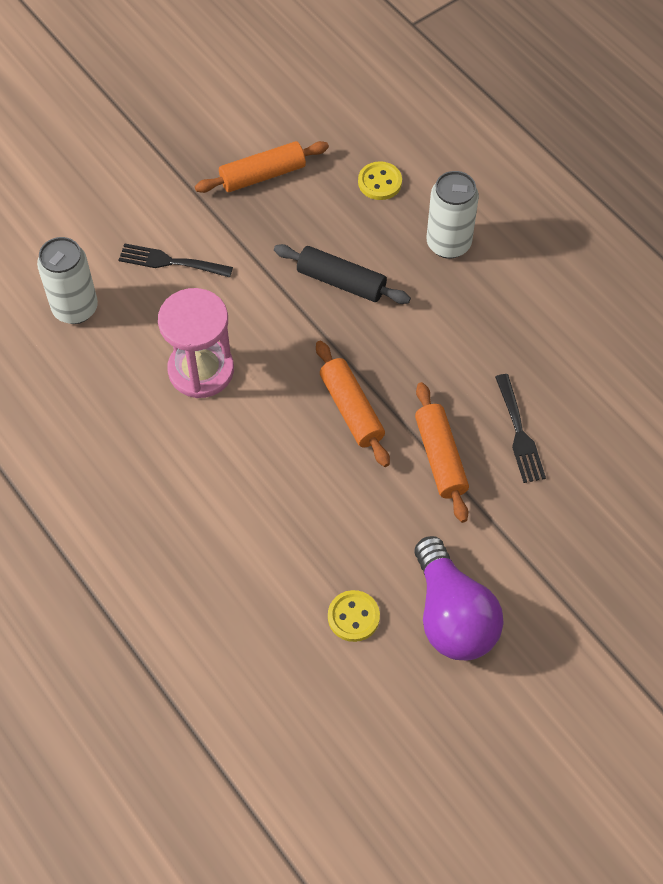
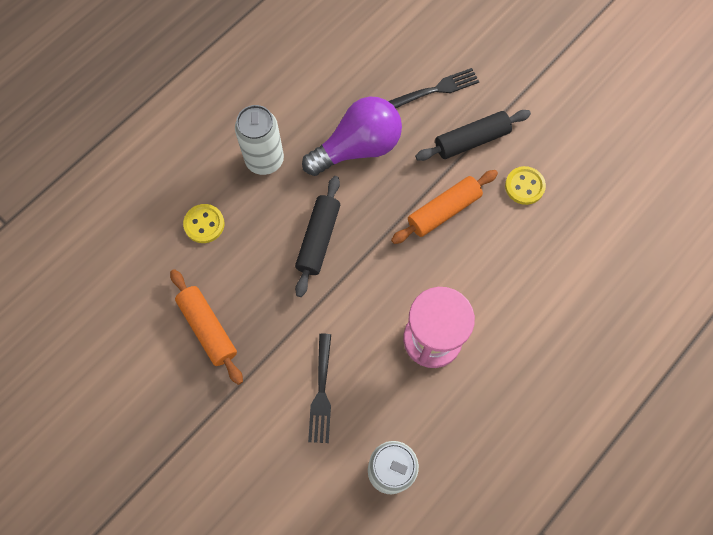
camera: 100 degrees left, 10 degrees up
yellow button [328,590,380,642] -> yellow button moved to [505,166,546,205]
orange rolling pin [415,382,469,523] -> black rolling pin [415,110,531,161]
purple light bulb [415,536,504,660] -> purple light bulb moved to [302,97,402,176]

